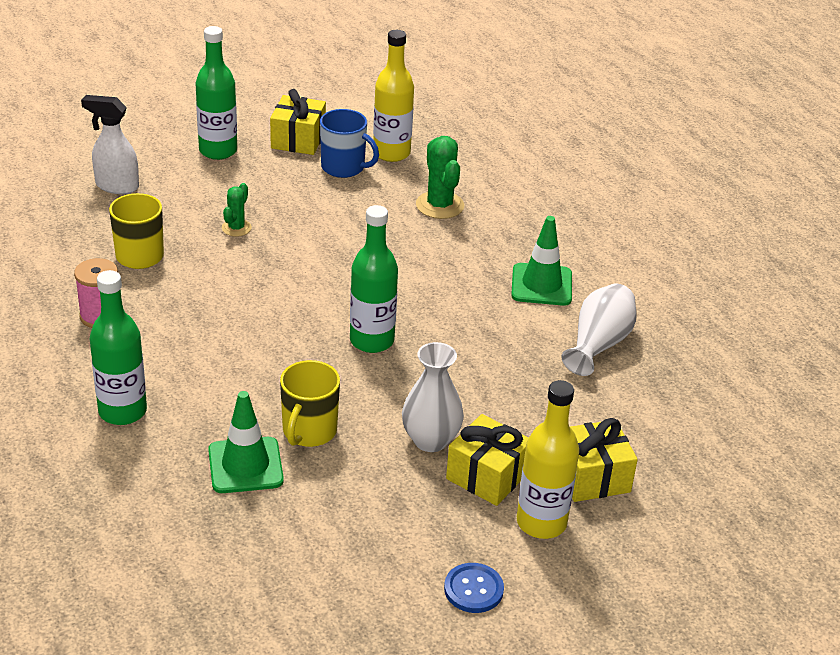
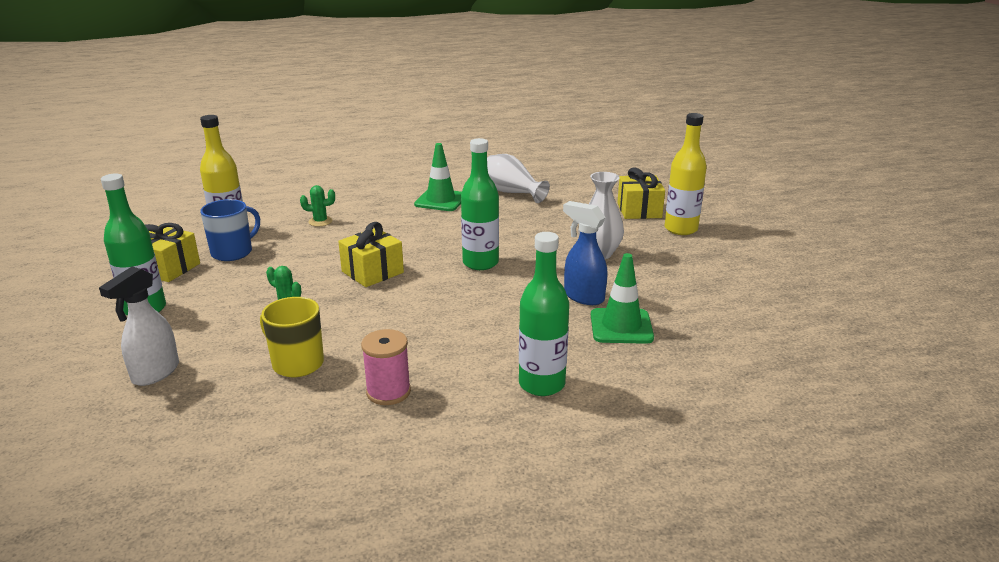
camera: 75 degrees left, 10 degrees down
yellow mug [280,360,340,447] -> blue spray bottle [563,201,608,305]
green cactus [416,136,464,219] -> green cactus [300,185,335,227], size x0.59
blue button [444,563,504,613] -> none
yellow gift [446,414,529,506] -> yellow gift moved to [338,222,404,287]

